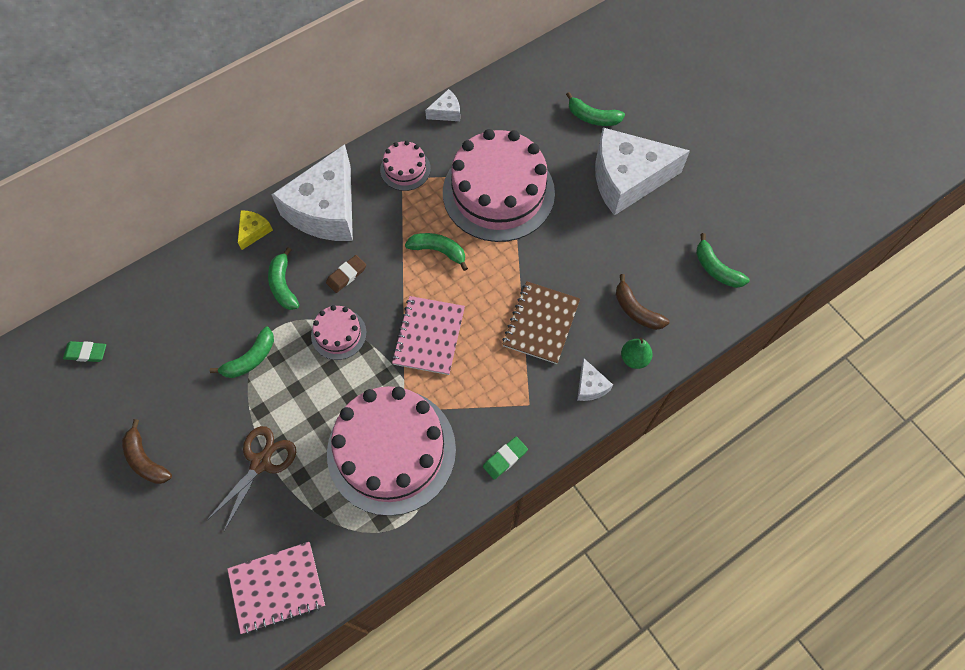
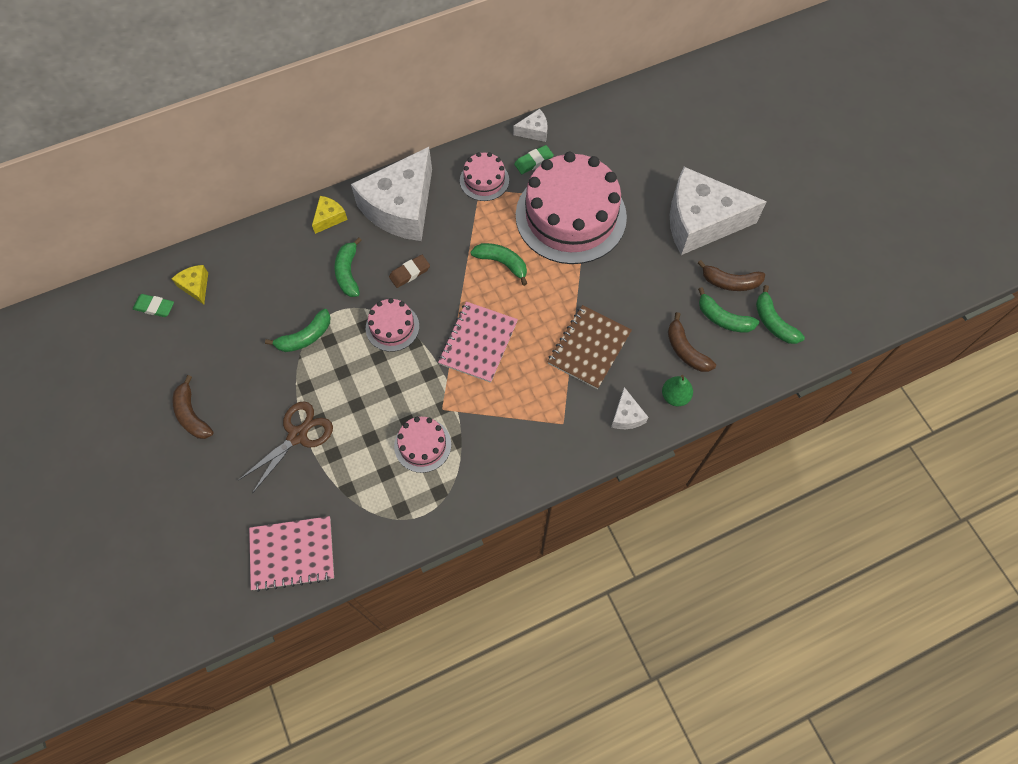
camera: 10 degrees right, 0 degrees up
pink cake [327,386,456,516] -> pink cake [394,417,451,473], size x0.46
green eraser [483,437,528,480] -> green eraser moved to [514,145,554,174]
green banana [566,92,625,126] -> green banana moved to [698,287,759,332]
none -> yellow cheese [172,265,208,304]
none -> brown banana [698,260,765,291]

